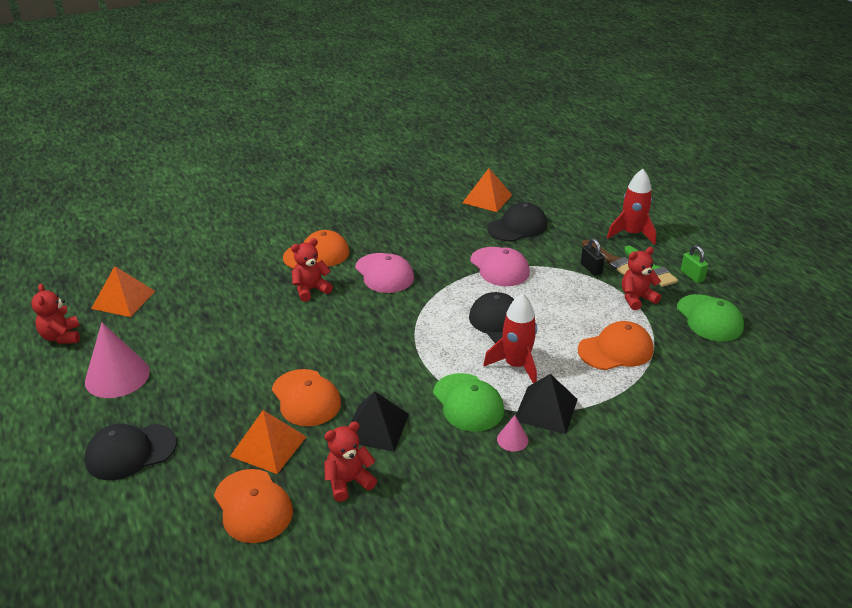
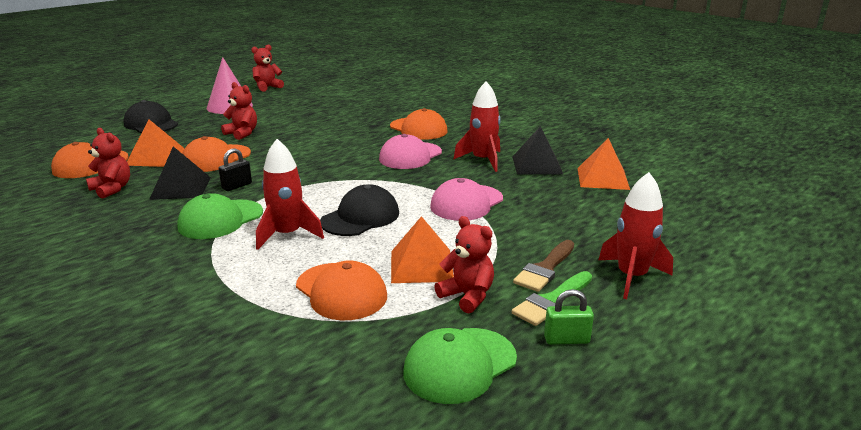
camera: 70 degrees right, 10 degrees down
orange pyramid [91,266,155,317] -> orange pyramid moved to [391,216,454,283]
red teddy bear [291,238,333,302] -> red teddy bear moved to [221,82,257,140]
black cap [487,202,547,241] -> none
pink cone [497,415,528,452] -> none
black pyramid [516,374,578,434] -> black pyramid moved to [512,126,564,175]
black padlock [581,238,605,276] -> black padlock moved to [218,148,252,191]
green padlock [681,245,708,283] -> green padlock turned 45 degrees clockwise [544,289,594,345]
none -> red rocket [453,81,501,172]

